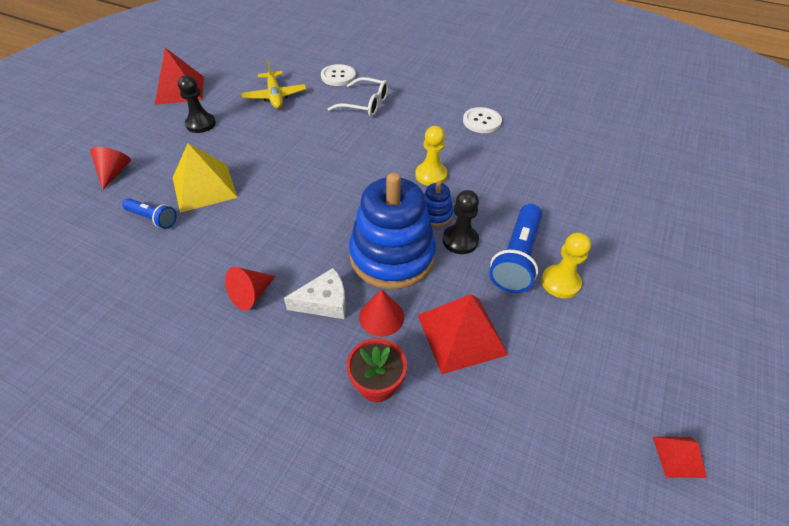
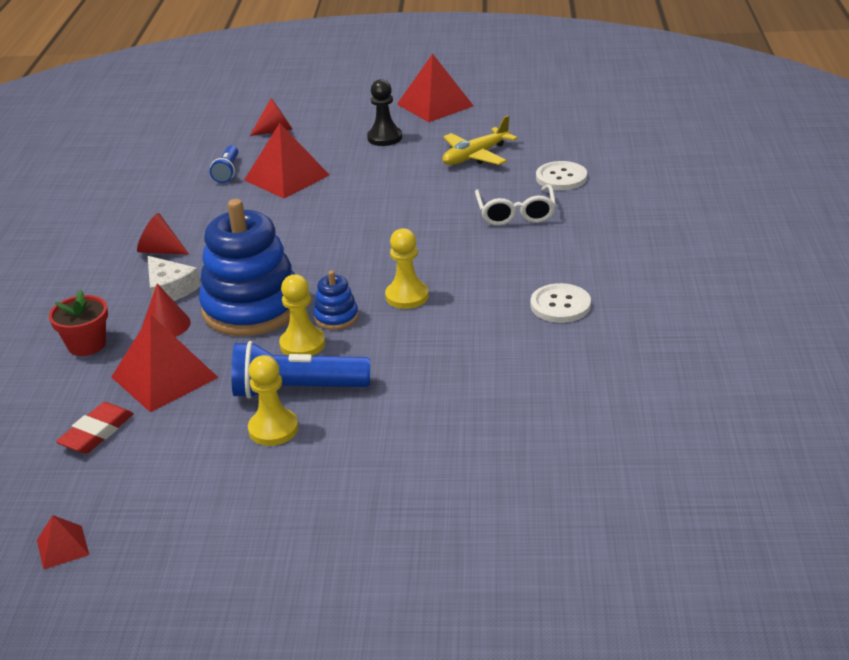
camera: 70 degrees right, 15 degrees down
yellow pyramid [173,143,238,213] -> red pyramid [244,123,329,198]
black pawn [443,190,479,254] -> yellow pawn [279,274,325,356]
none -> red eraser [56,402,134,454]

